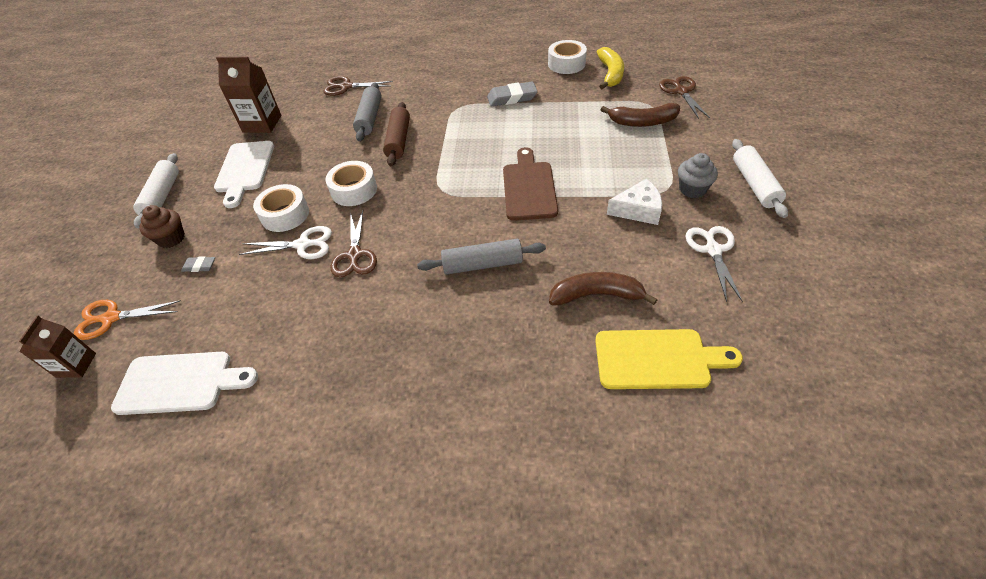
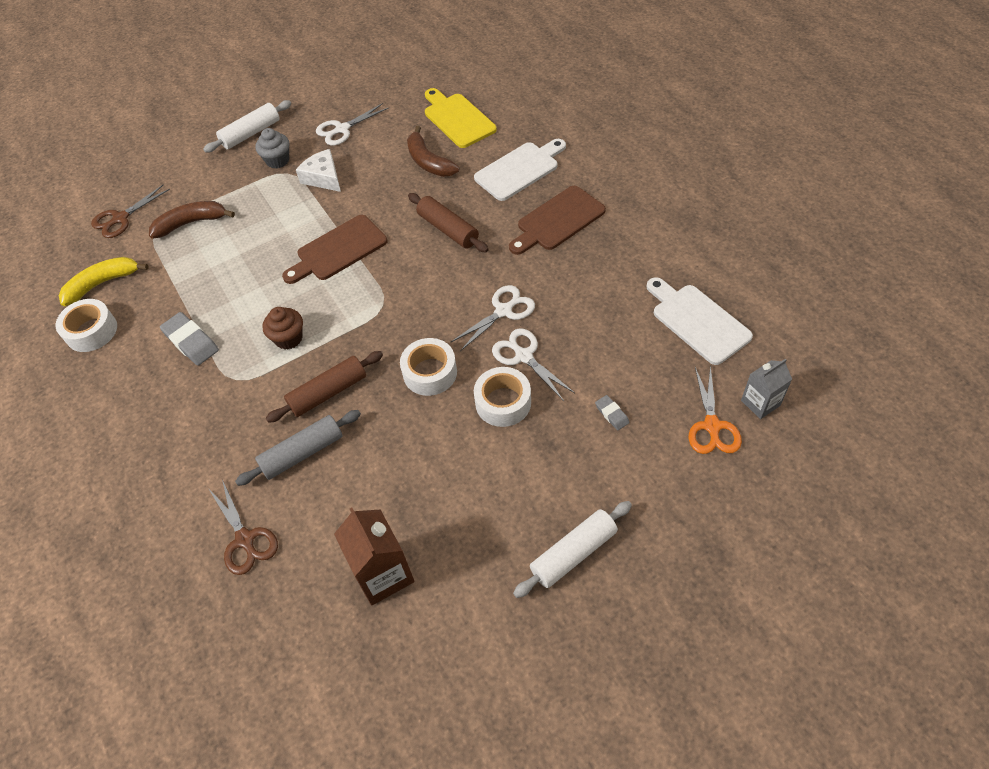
camera: 125 degrees left, 5 degrees up
brown carton [19,316,96,378] -> grey carton [741,359,792,419]
orange scissors [74,300,181,340] -> orange scissors turned 45 degrees clockwise [688,365,742,454]
brown cupcake [139,205,185,248] -> brown cupcake moved to [262,307,303,350]
white cutting board [214,141,274,208] -> white cutting board moved to [474,139,566,201]
brown scissors [331,211,377,278] -> white scissors [451,285,535,351]
grey rolling pin [417,239,546,275] -> brown rolling pin [408,193,489,252]
brown banana [601,103,680,127] -> brown banana turned 75 degrees counterclockwise [149,201,235,239]
none -> brown cutting board [509,186,606,255]

